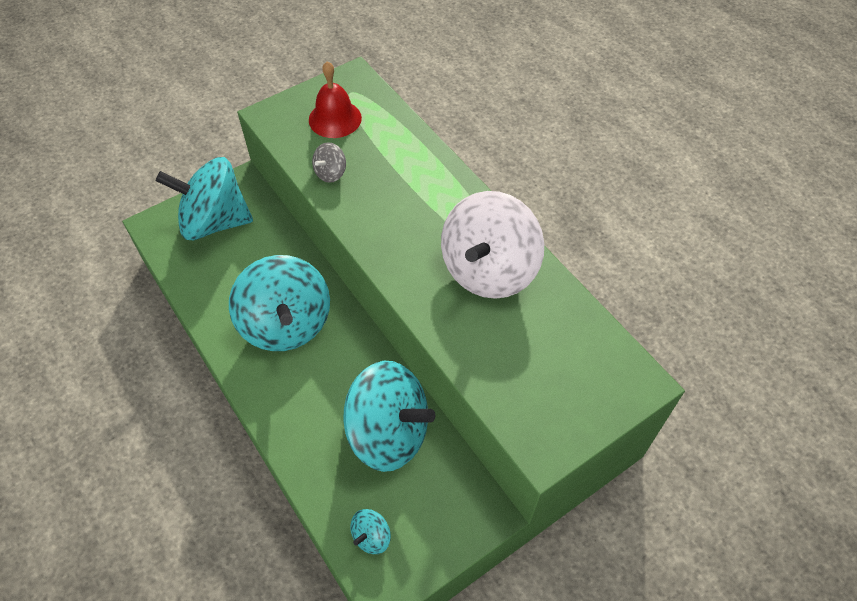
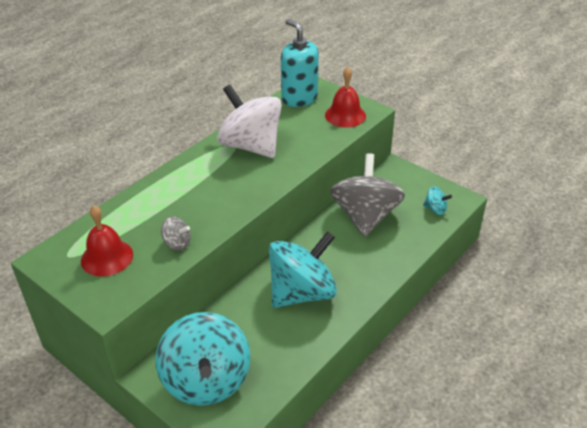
camera: 105 degrees left, 15 degrees down
turquoise spinning top [344,361,435,472] -> grey spinning top [330,153,405,237]
white spinning top [441,191,544,299] -> white spinning top turned 150 degrees counterclockwise [217,85,282,158]
none -> turquoise soap dispenser [281,19,319,107]
none -> red bell [325,67,366,128]

